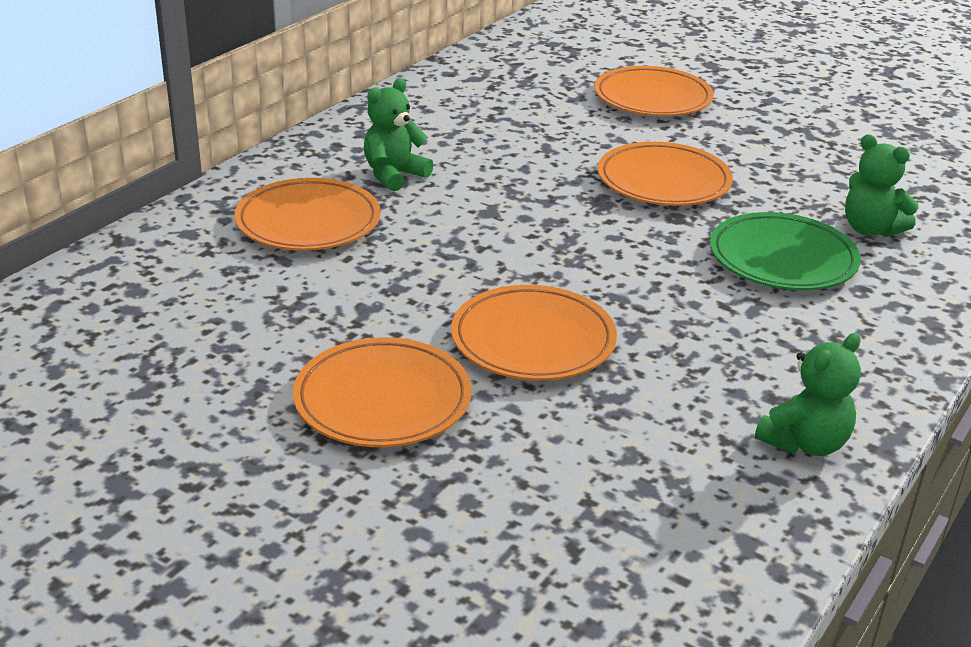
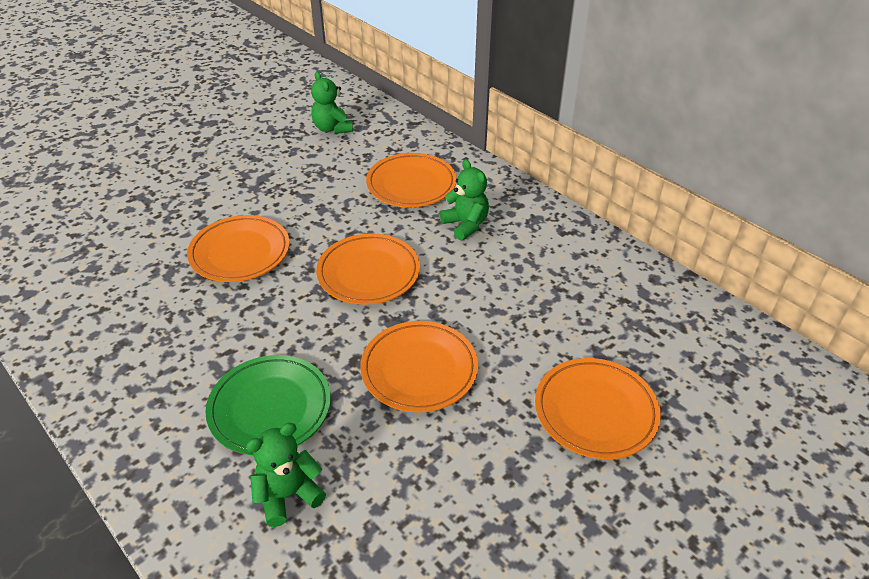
camera: 105 degrees right, 10 degrees up
orange plate [293,337,471,447] -> orange plate moved to [316,233,420,305]
green teddy bear [755,333,861,456] -> green teddy bear moved to [311,72,353,134]

